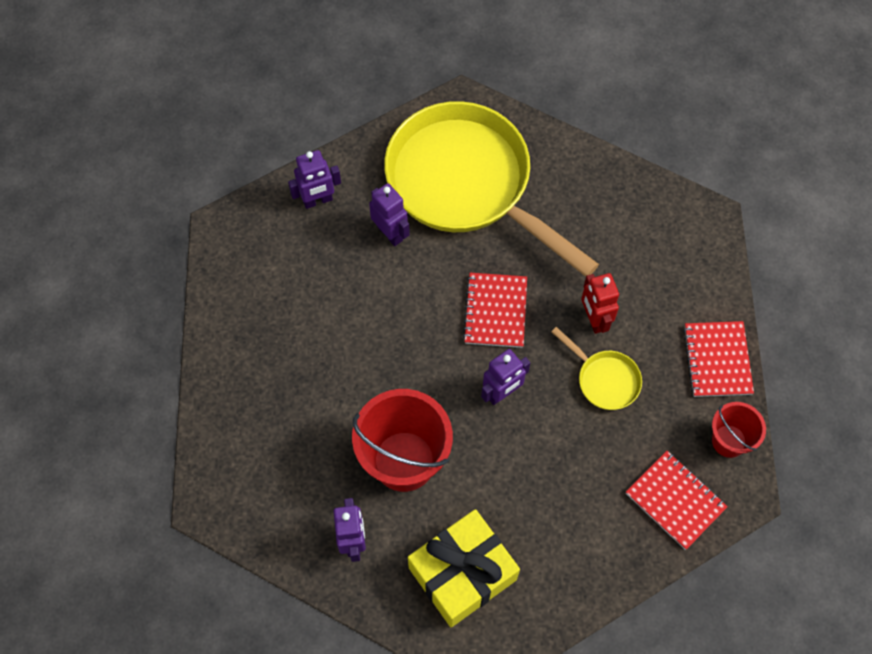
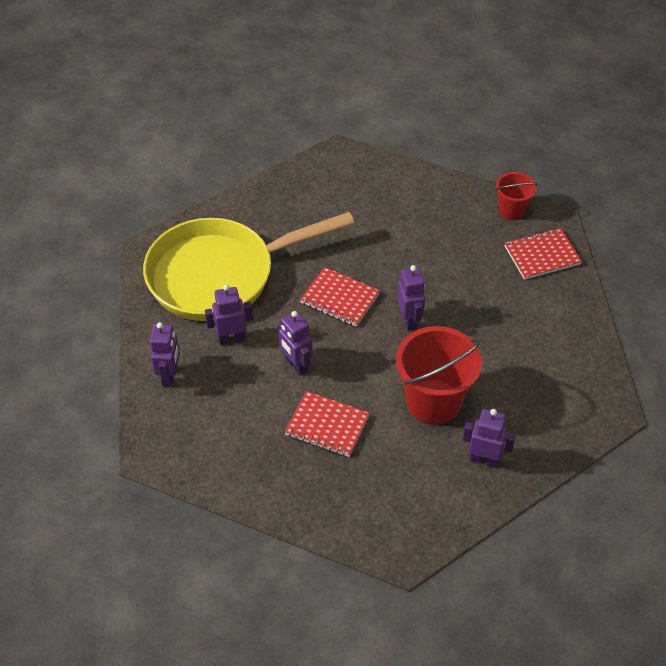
camera: 65 degrees left, 15 degrees down
yellow gift [408,509,520,627] -> none
yellow pan [551,327,642,410] -> none
red robot [581,273,619,334] -> none
red notebook [683,321,754,397] -> red notebook moved to [284,391,370,457]
none -> purple robot [278,311,313,376]

